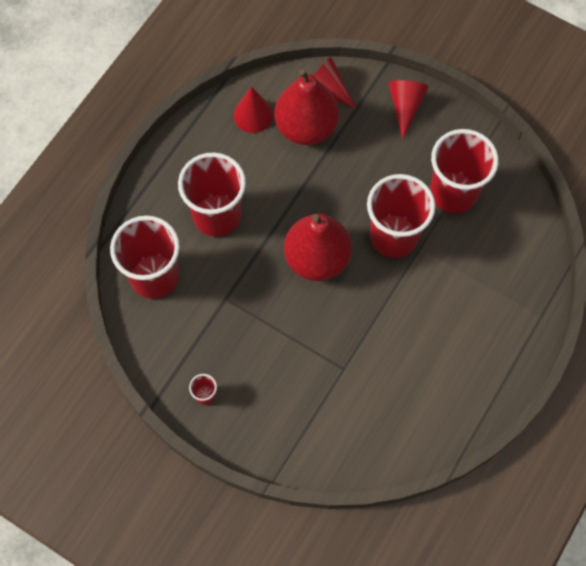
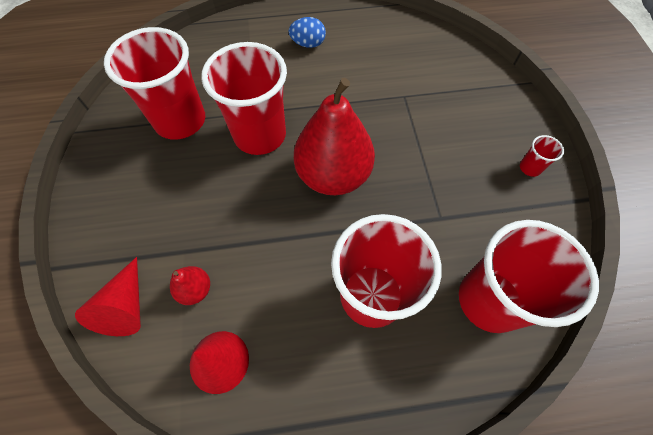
camera: 130 degrees left, 5 degrees down
red pear [274,69,339,145] -> red pear [170,266,210,305], size x0.43
red cone [389,80,429,140] -> none
none -> blue egg [289,17,326,48]

